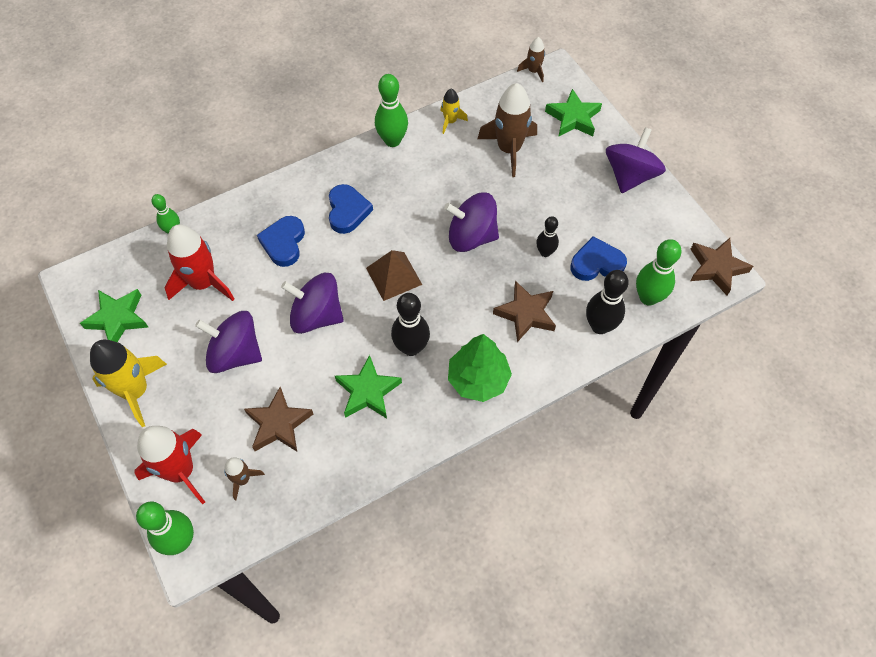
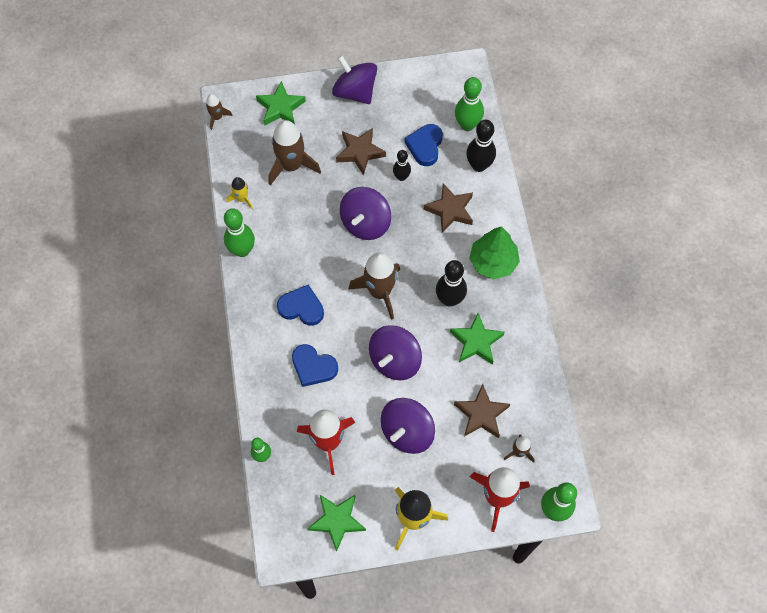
camera: 70 degrees left, 5 degrees up
brown pyramid [366,250,422,301] -> brown rocket [348,252,400,320]
brown star [690,238,753,295] -> brown star moved to [336,128,386,175]

